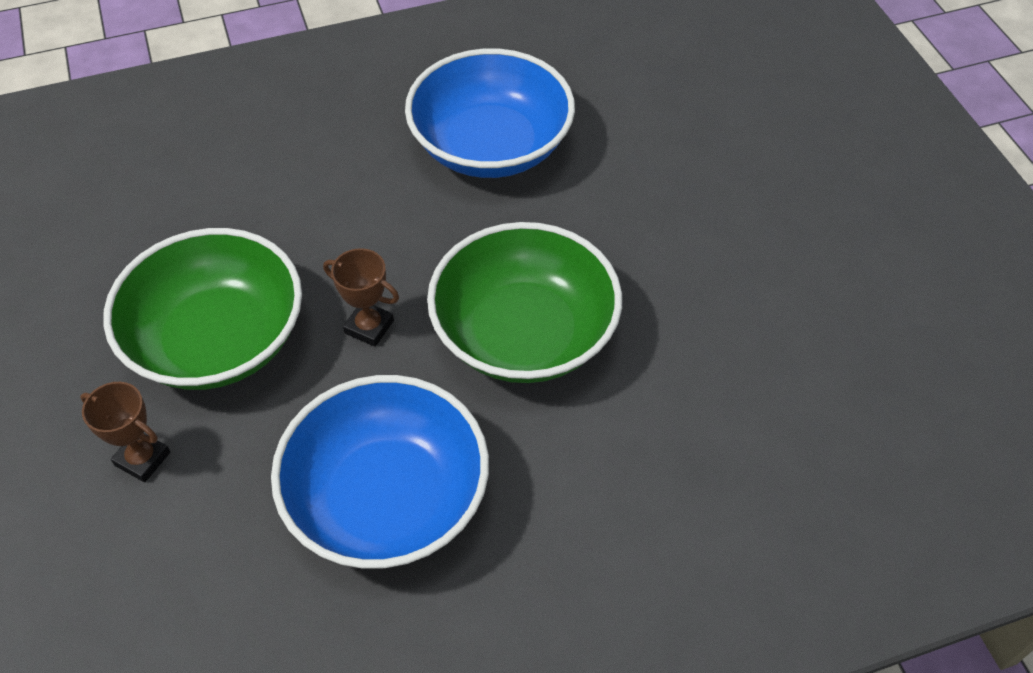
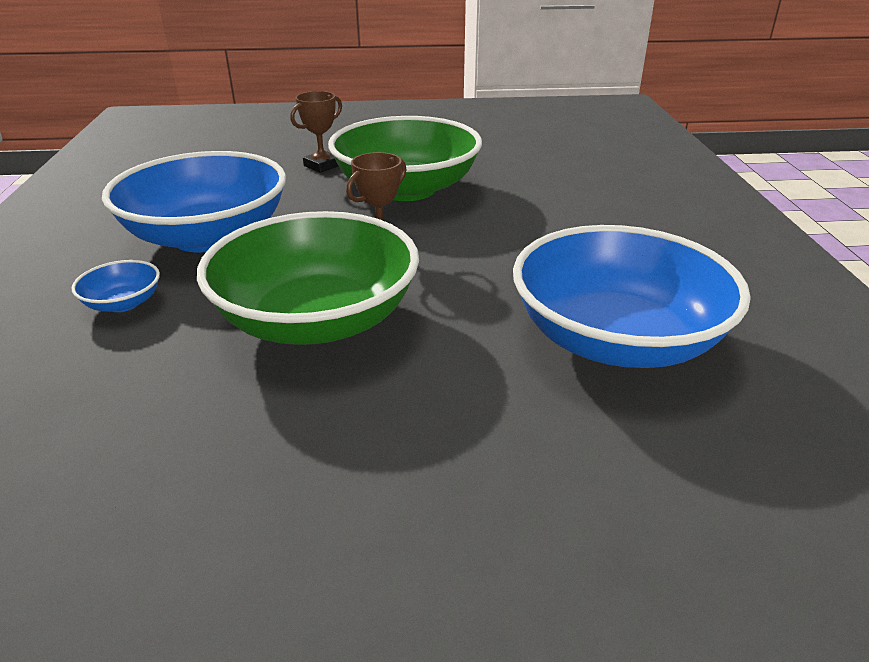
camera: 105 degrees right, 20 degrees down
none -> blue bowl [71,260,160,312]

